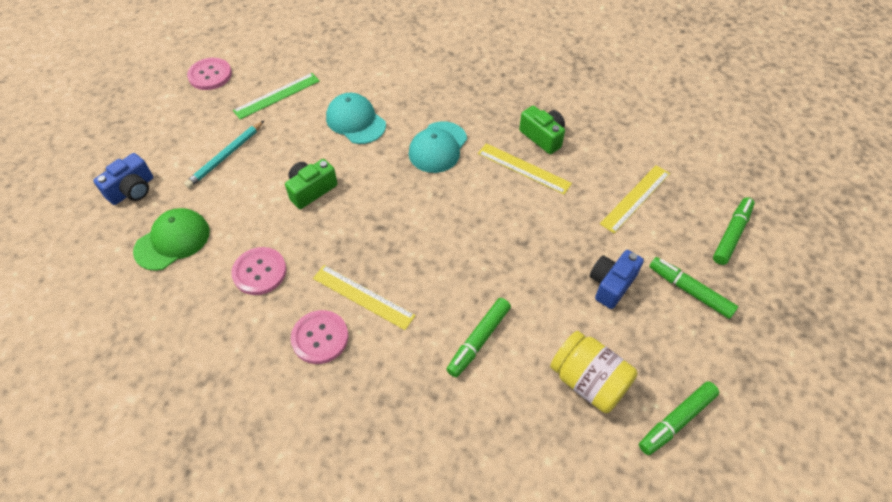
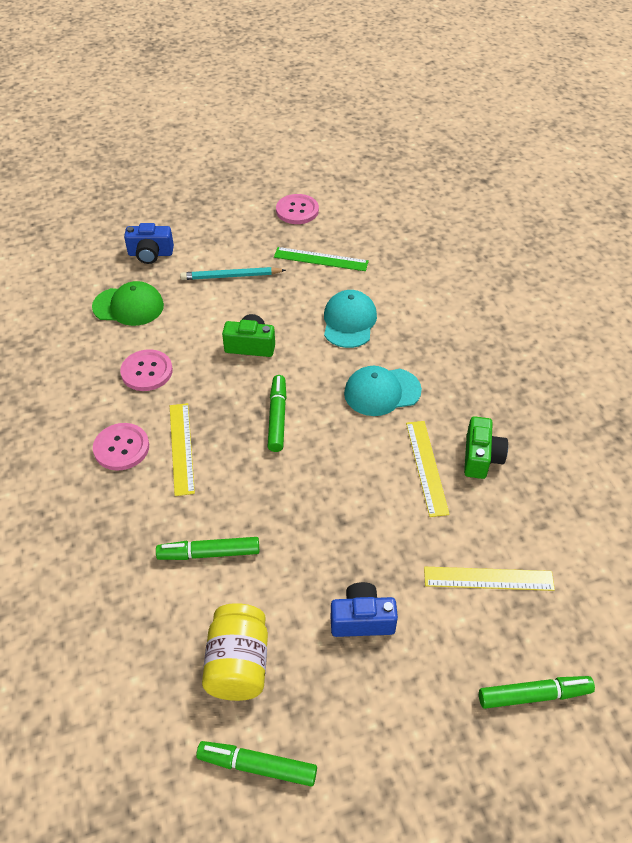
camera: 50 degrees right, 5 degrees down
green marker [649,257,738,319] -> green marker moved to [267,375,286,452]

